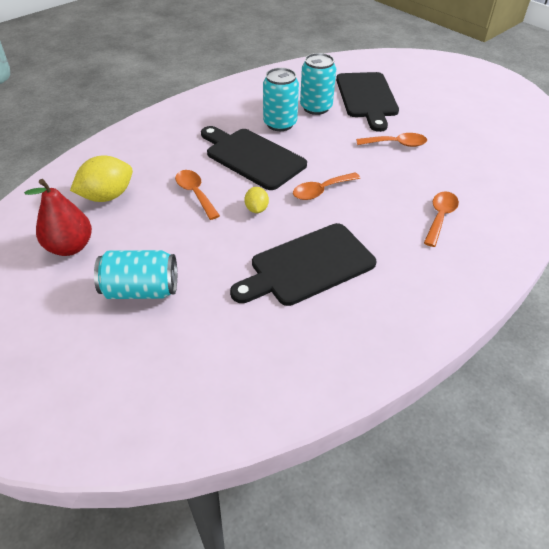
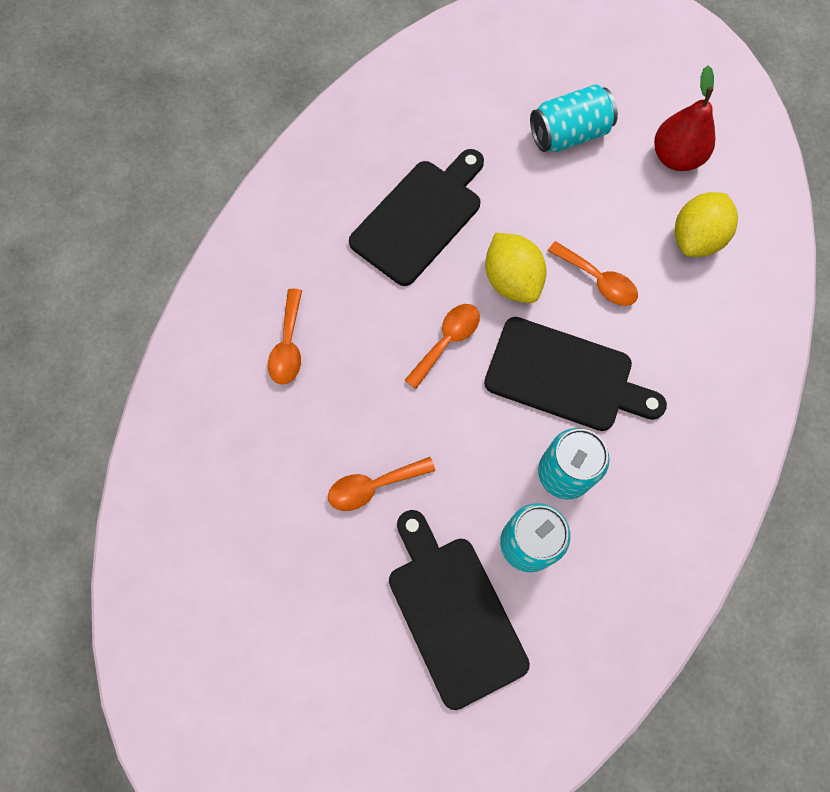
camera: 160 degrees right, 25 degrees up
yellow lemon [244,187,269,213] -> yellow lemon [485,232,546,303], size x1.85

